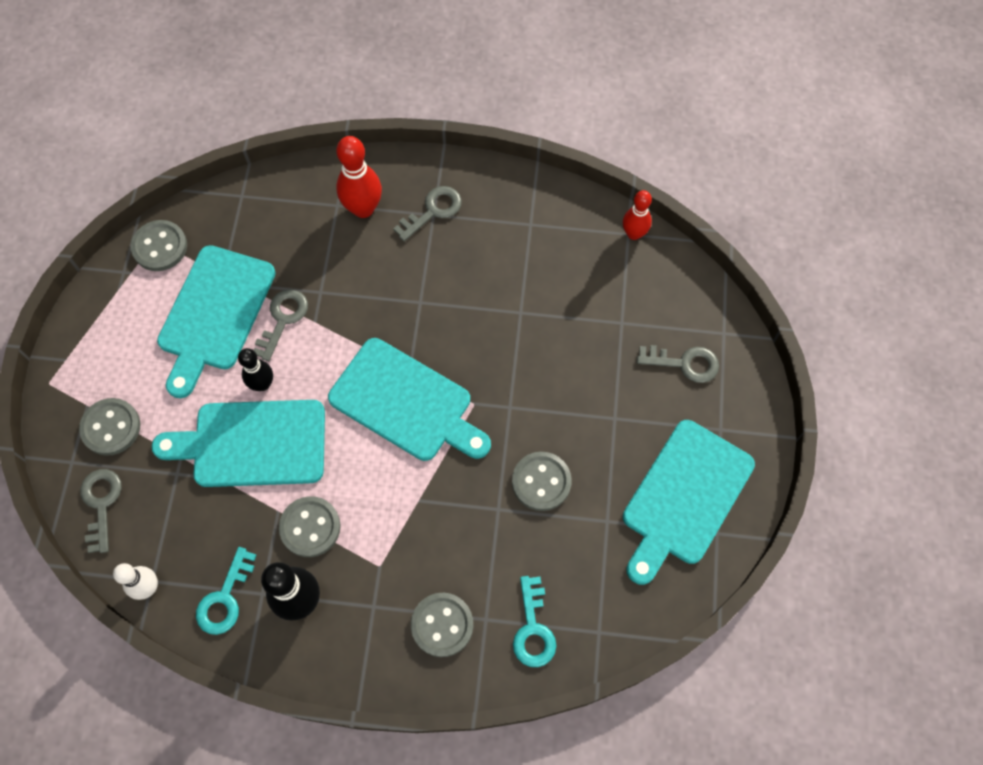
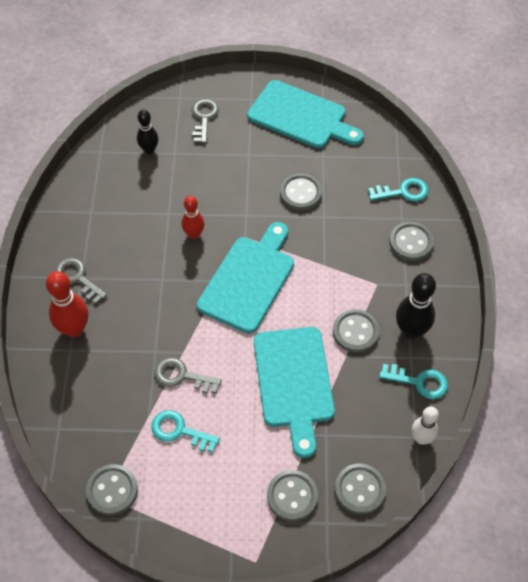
camera: 95 degrees left, 10 degrees down
grey key [80,469,122,553] -> grey button [335,463,386,515]
turquoise cutting board [157,245,276,398] -> turquoise key [151,410,220,452]
black bowling pin [238,348,273,391] -> black bowling pin moved to [137,110,158,154]
red bowling pin [623,190,652,240] -> red bowling pin moved to [182,196,204,239]

